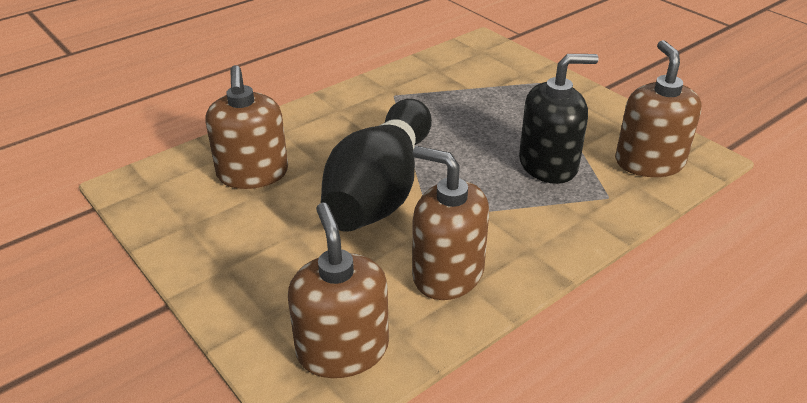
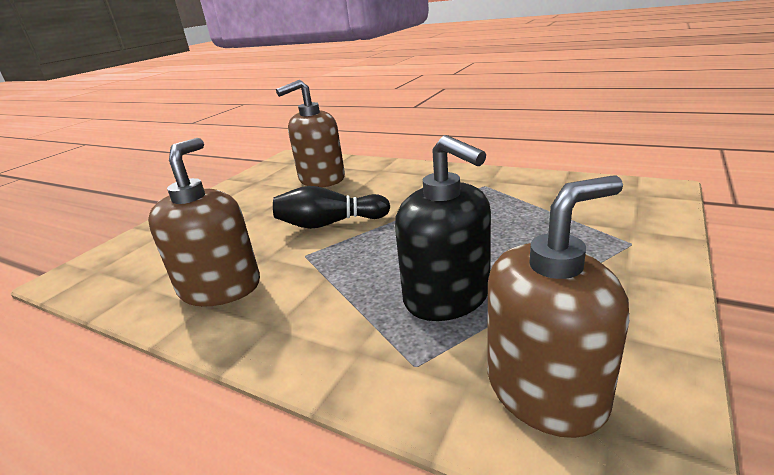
camera: 70 degrees right, 10 degrees down
brown soap dispenser [288,203,389,378] -> none
black bowling pin [321,99,432,232] -> black bowling pin [273,186,390,229], size x0.54

